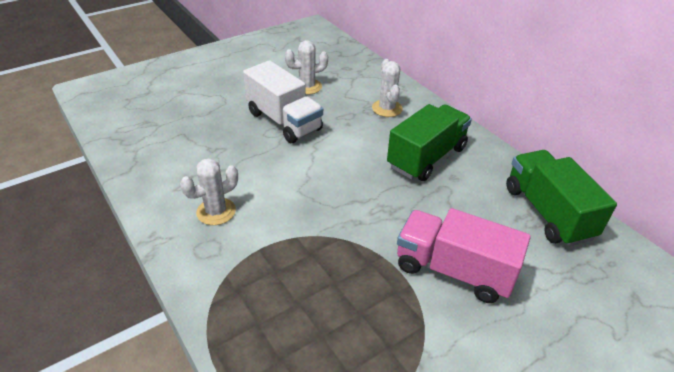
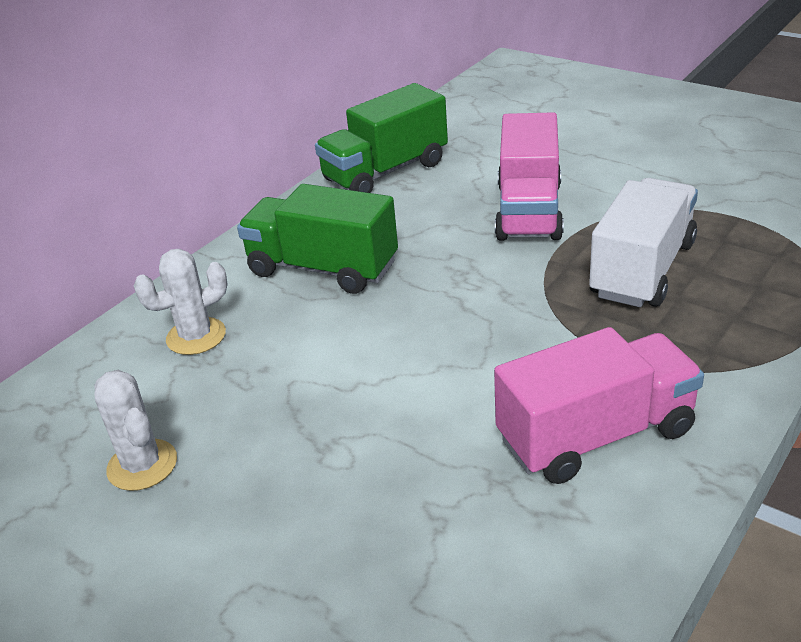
camera: 105 degrees left, 5 degrees down
white cactus [180,158,238,225] -> pink truck [494,327,704,484]
white truck [243,60,323,143] -> white truck moved to [589,178,698,307]

